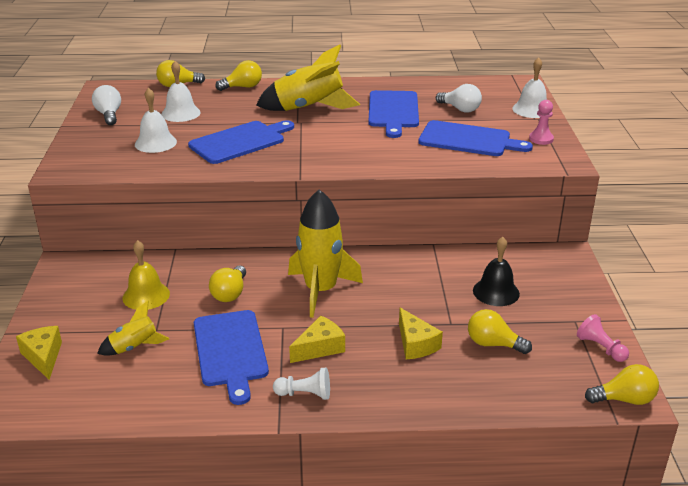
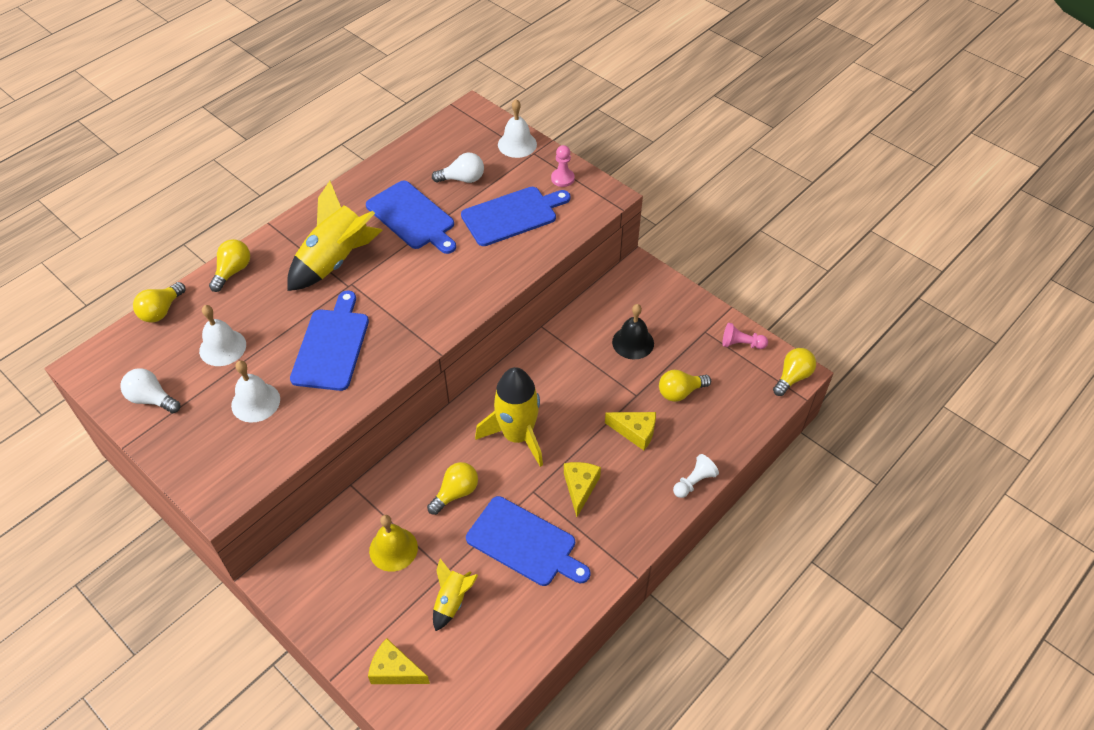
camera: 45 degrees left, 20 degrees up
yellow light bulb [209,266,246,302] -> yellow light bulb turned 105 degrees counterclockwise [427,462,478,515]
white pawn [273,367,330,400] -> white pawn moved to [673,454,719,498]

